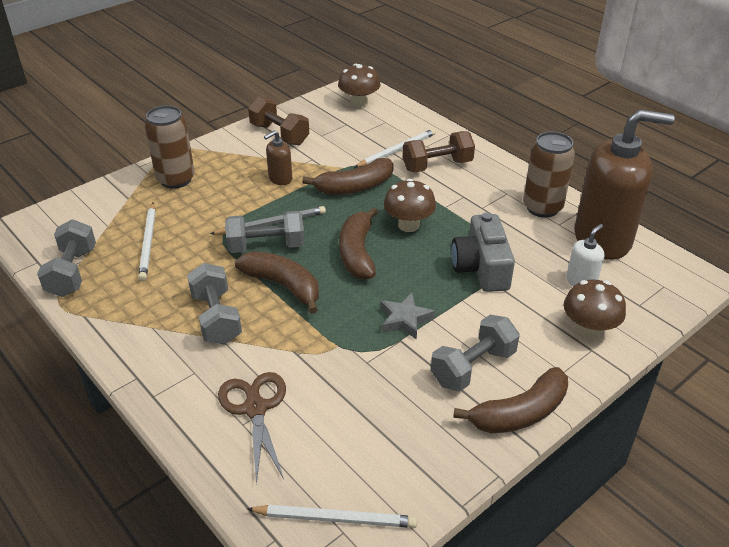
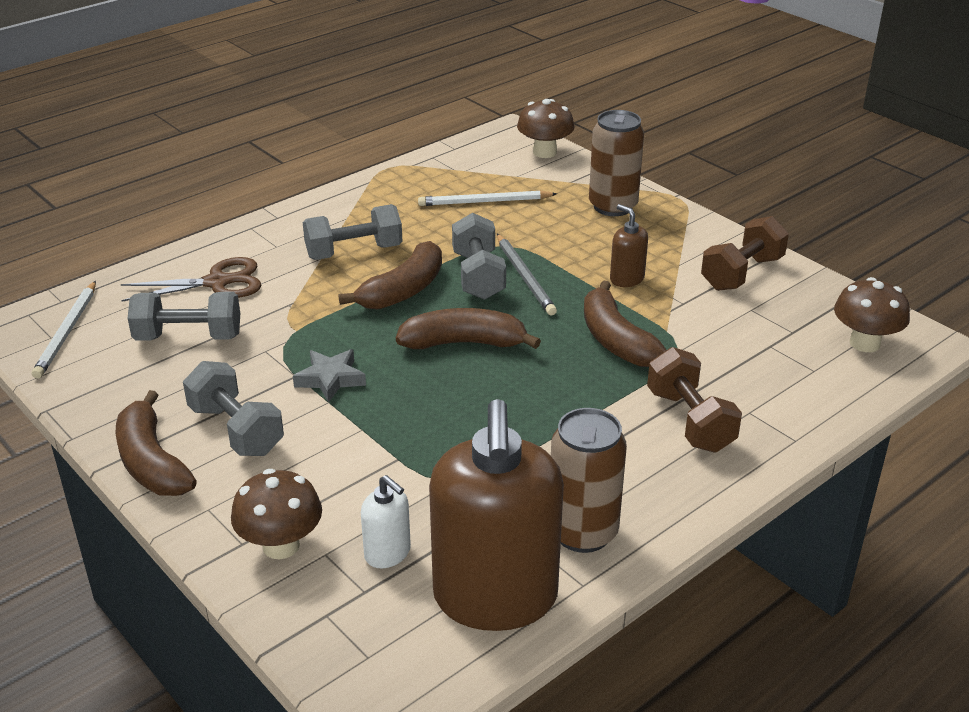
camera: 90 degrees right, 5 degrees down
grey dumbbell [37,219,96,297] -> grey dumbbell moved to [127,292,240,341]
white pencil [354,129,436,168] -> none
brown mushroom [384,179,436,232] -> brown mushroom moved to [517,99,575,158]
grey camera [452,212,515,292] -> none

